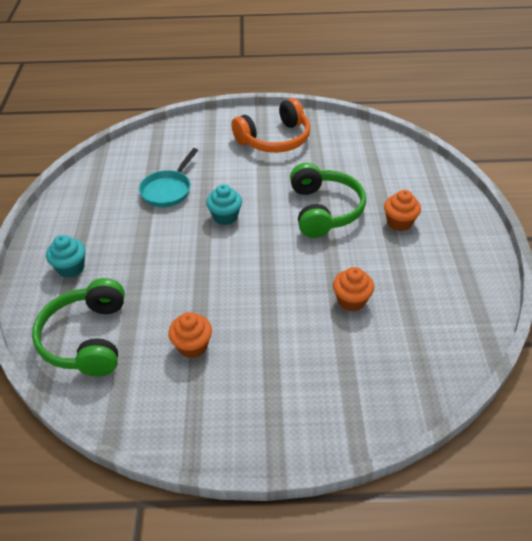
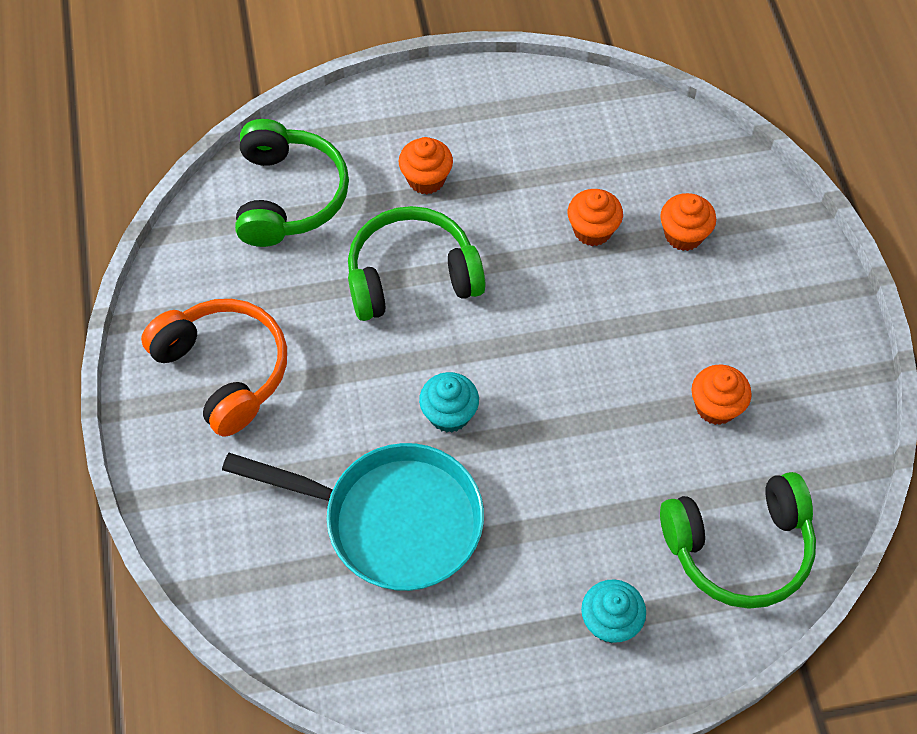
camera: 100 degrees left, 15 degrees up
turquoise pan [139,148,198,207] -> turquoise pan [222,443,484,591], size x1.66
none -> green headphones [235,119,349,247]
none -> orange cupcake [660,193,716,251]

